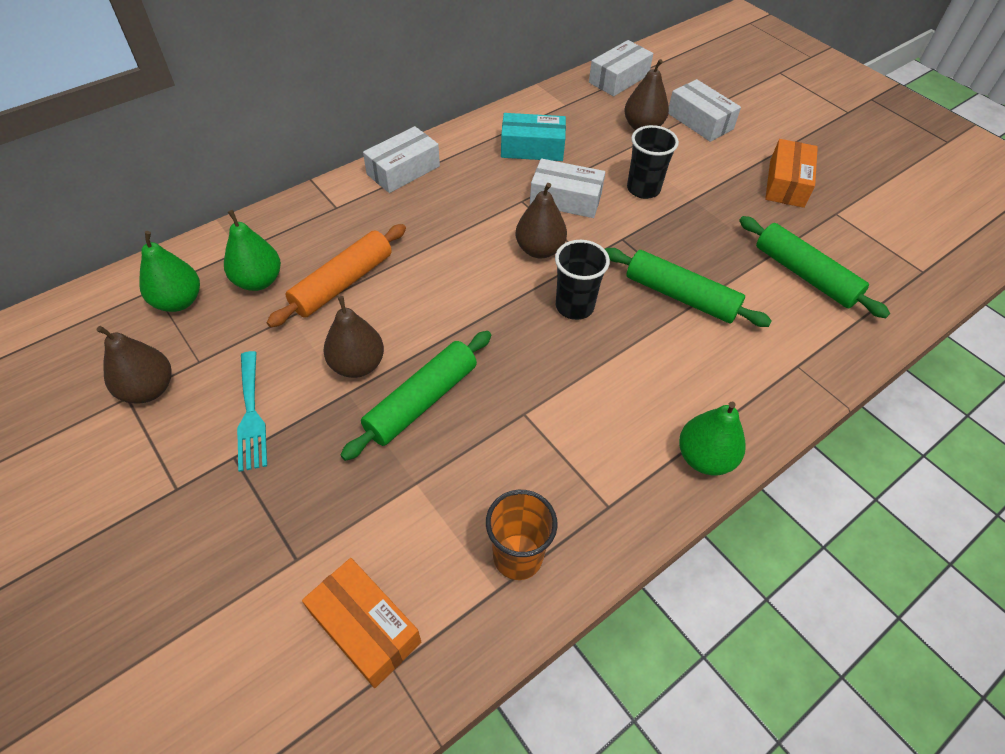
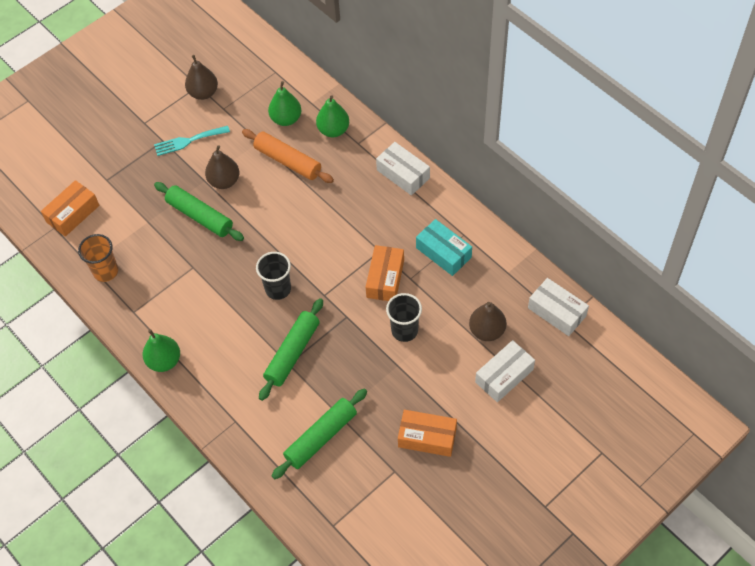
camera: 90 degrees right, 5 degrees up
green pear [139,231,200,312] -> green pear moved to [316,95,349,137]
turquoise box [501,113,566,161] -> turquoise box turned 45 degrees counterclockwise [416,219,472,276]
brown pear [515,183,567,259] -> none
white box [530,159,605,218] -> orange box [366,245,404,301]

